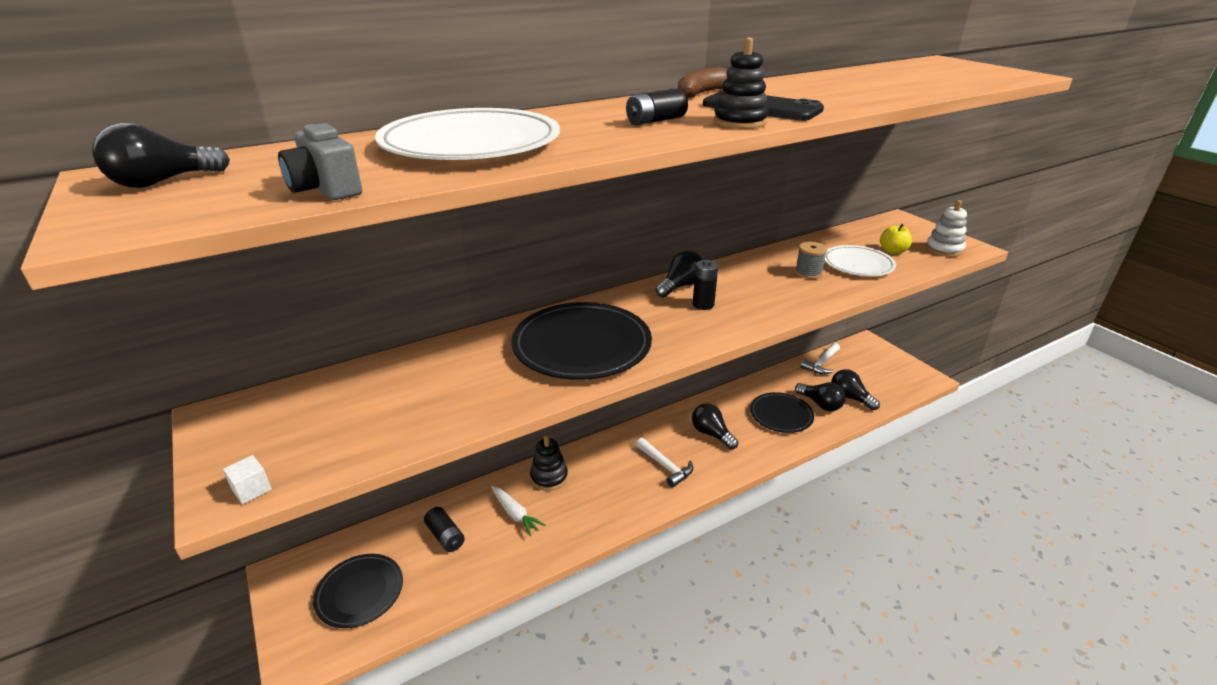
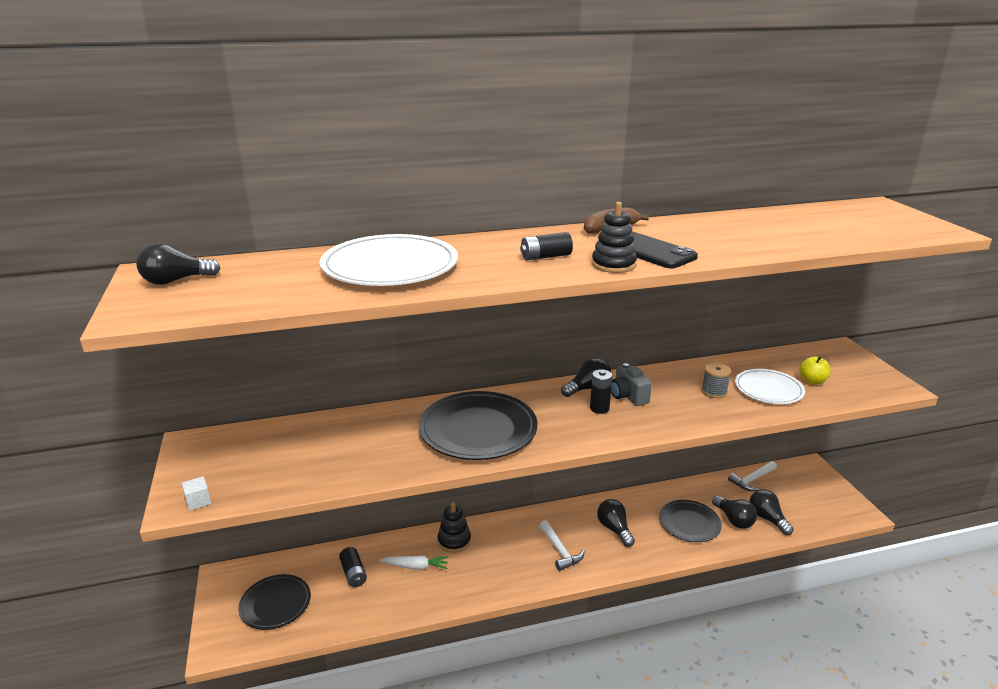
camera: 15 degrees right, 5 degrees down
grey camera [278,123,362,200] -> grey camera moved to [611,363,652,406]
white carrot [491,486,546,536] -> white carrot turned 60 degrees counterclockwise [379,556,449,570]
white stacking toy [926,200,967,257] -> none

